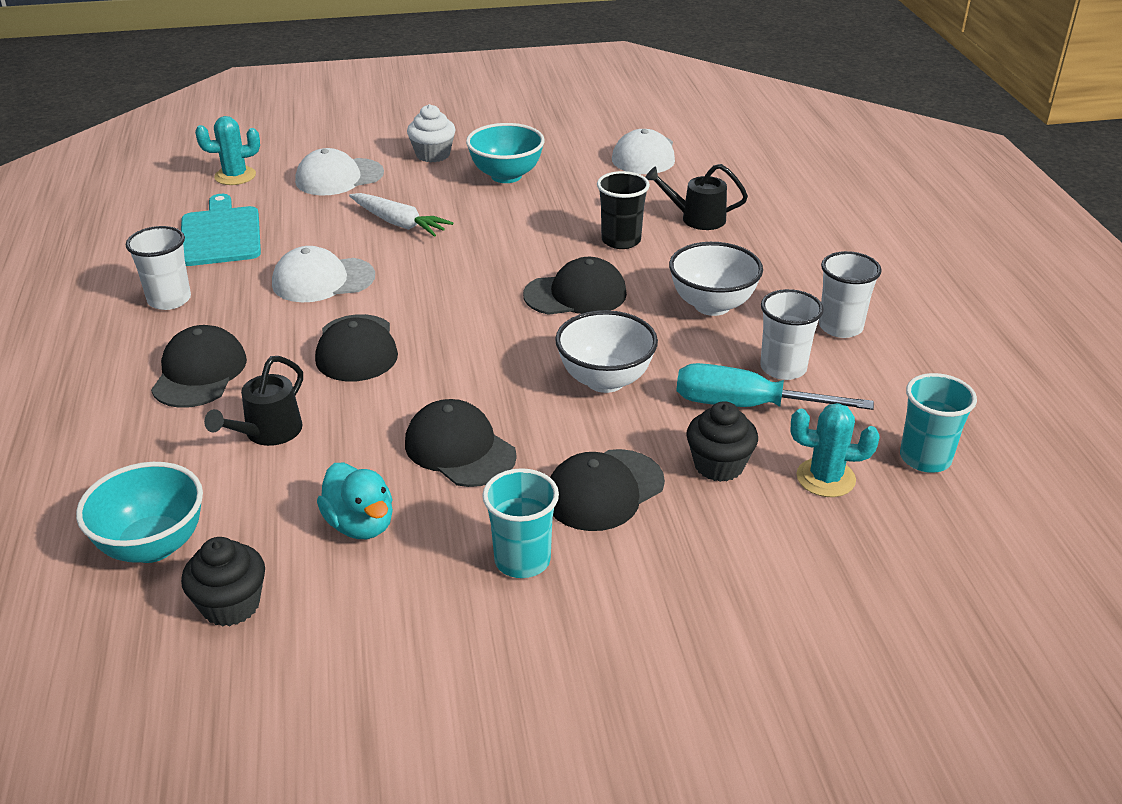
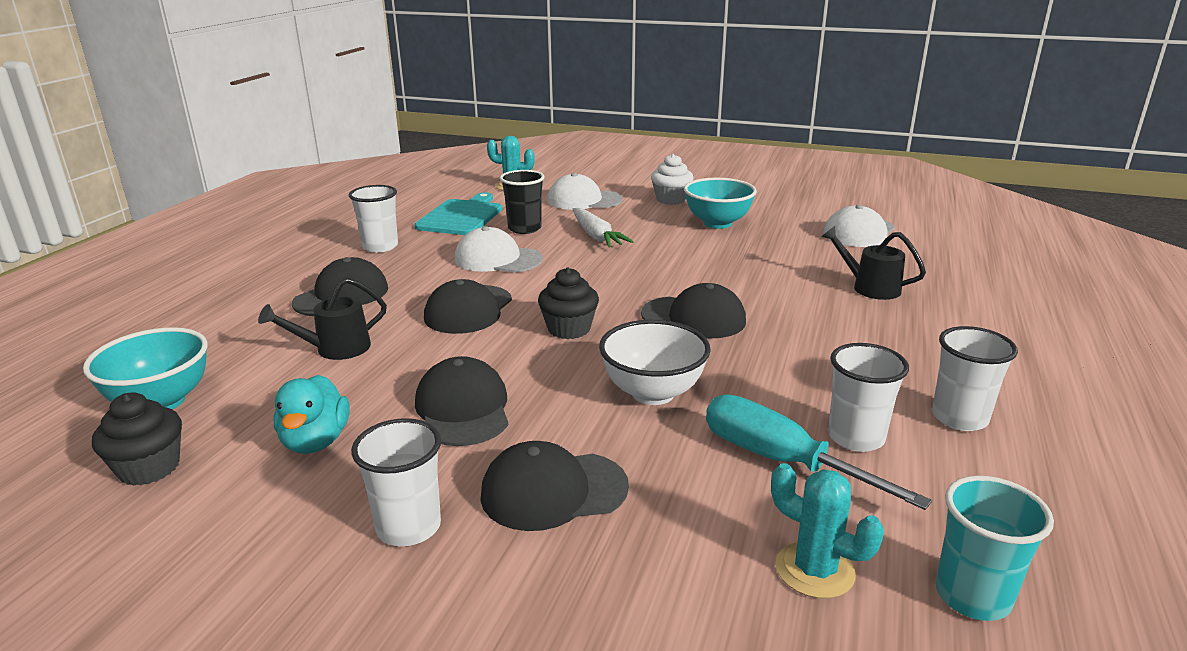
camera: 30 degrees right, 10 degrees down
turquoise cup [482,468,559,578] -> white cup [351,418,441,546]
black cup [597,171,650,249] -> black cup moved to [500,170,545,234]
white bowl [669,242,763,316] -> none
black cupcake [686,401,758,482] -> black cupcake moved to [538,268,599,339]

